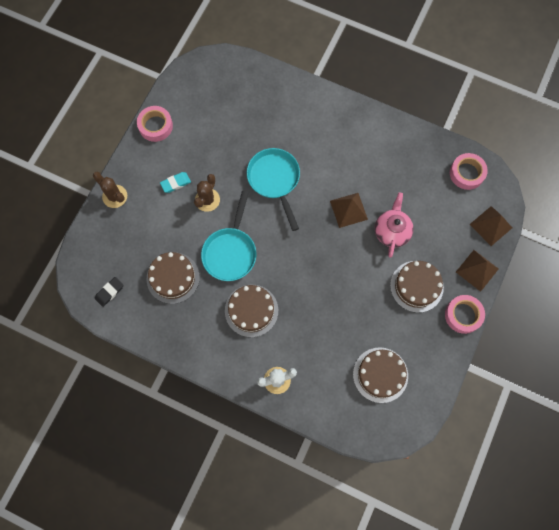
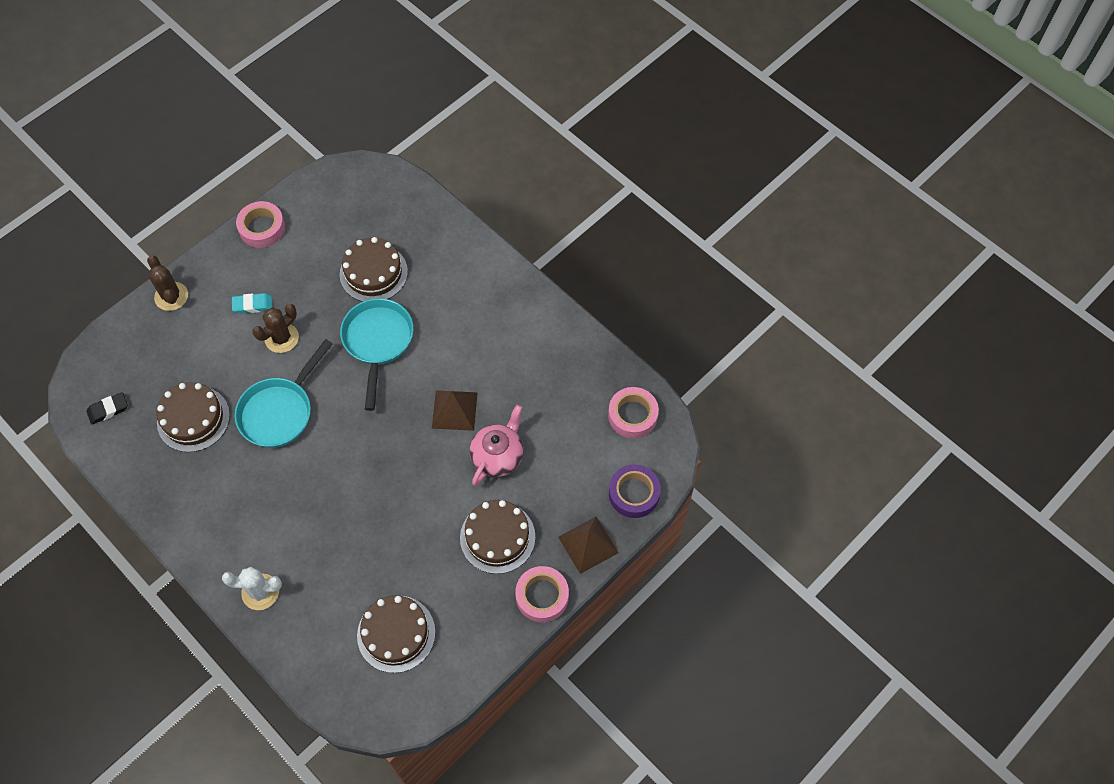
camera: 20 degrees right, 10 degrees down
brown cake [225,285,278,337] -> brown cake moved to [340,237,408,302]
brown pyramid [470,206,512,246] -> purple tape [609,464,661,518]

